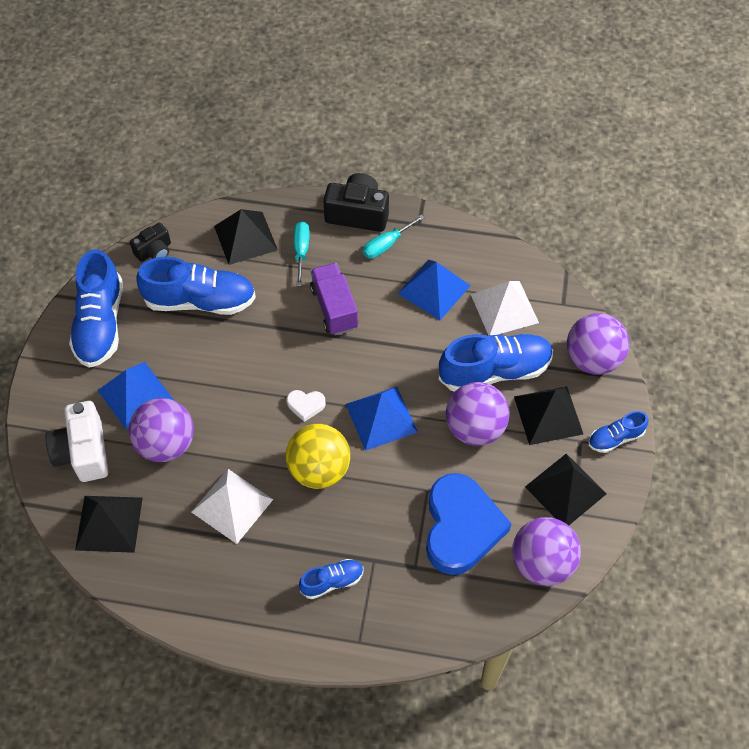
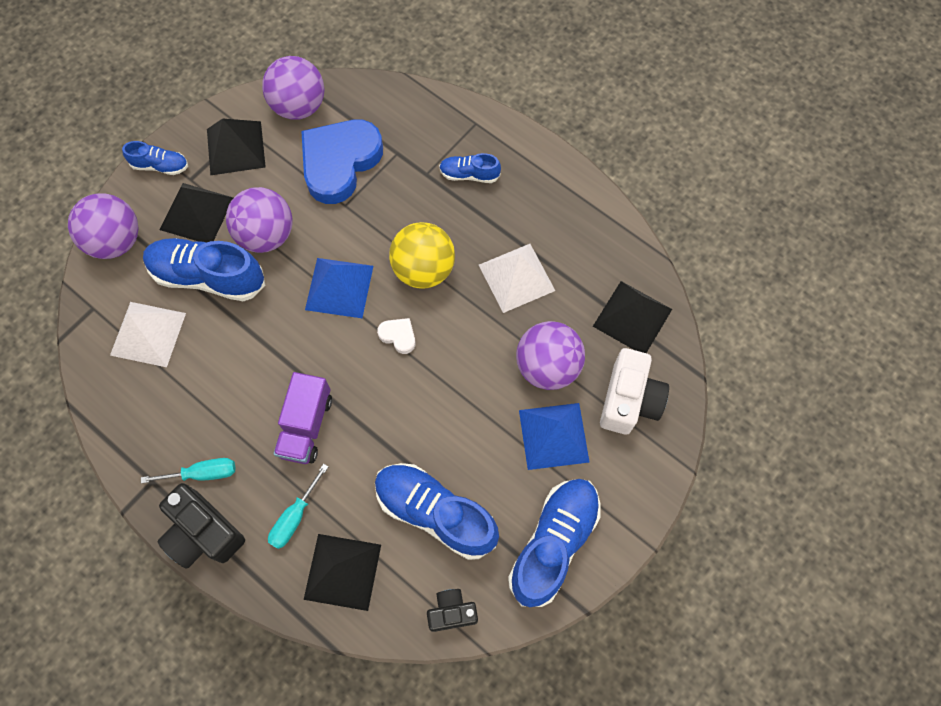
camera: 150 degrees left, 10 degrees up
blue pyramid [398,260,471,320] -> none

